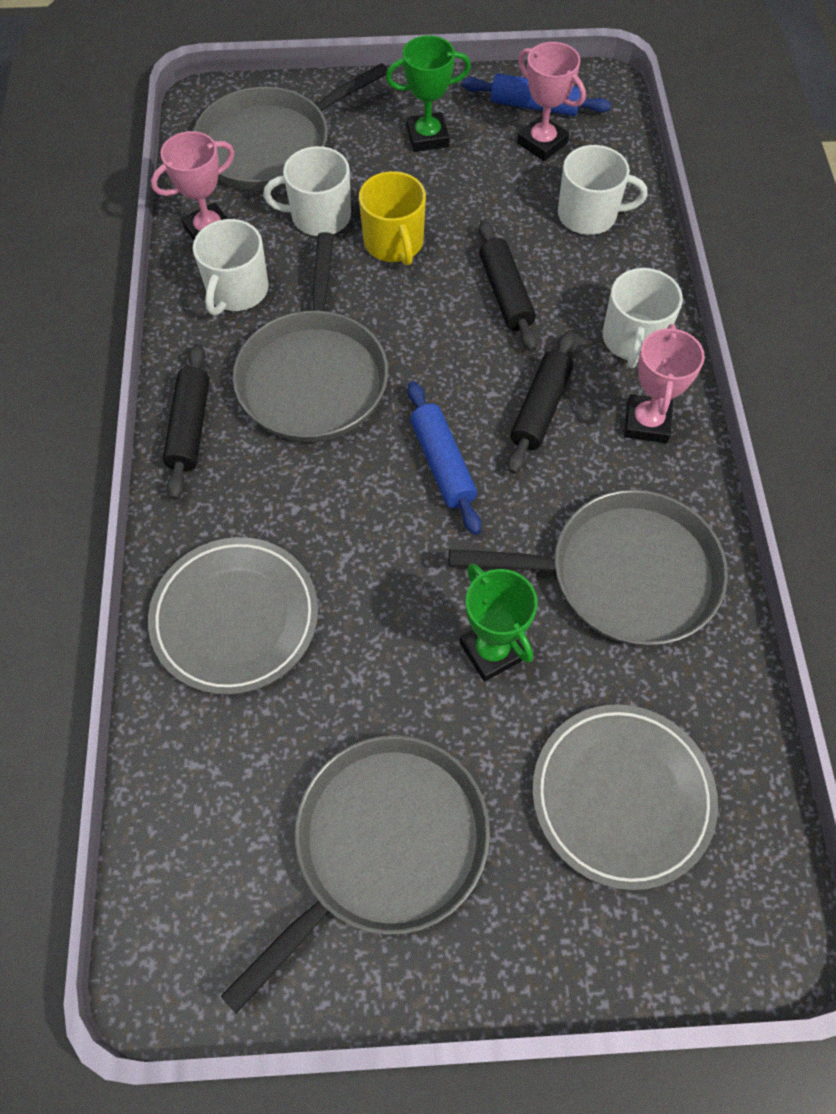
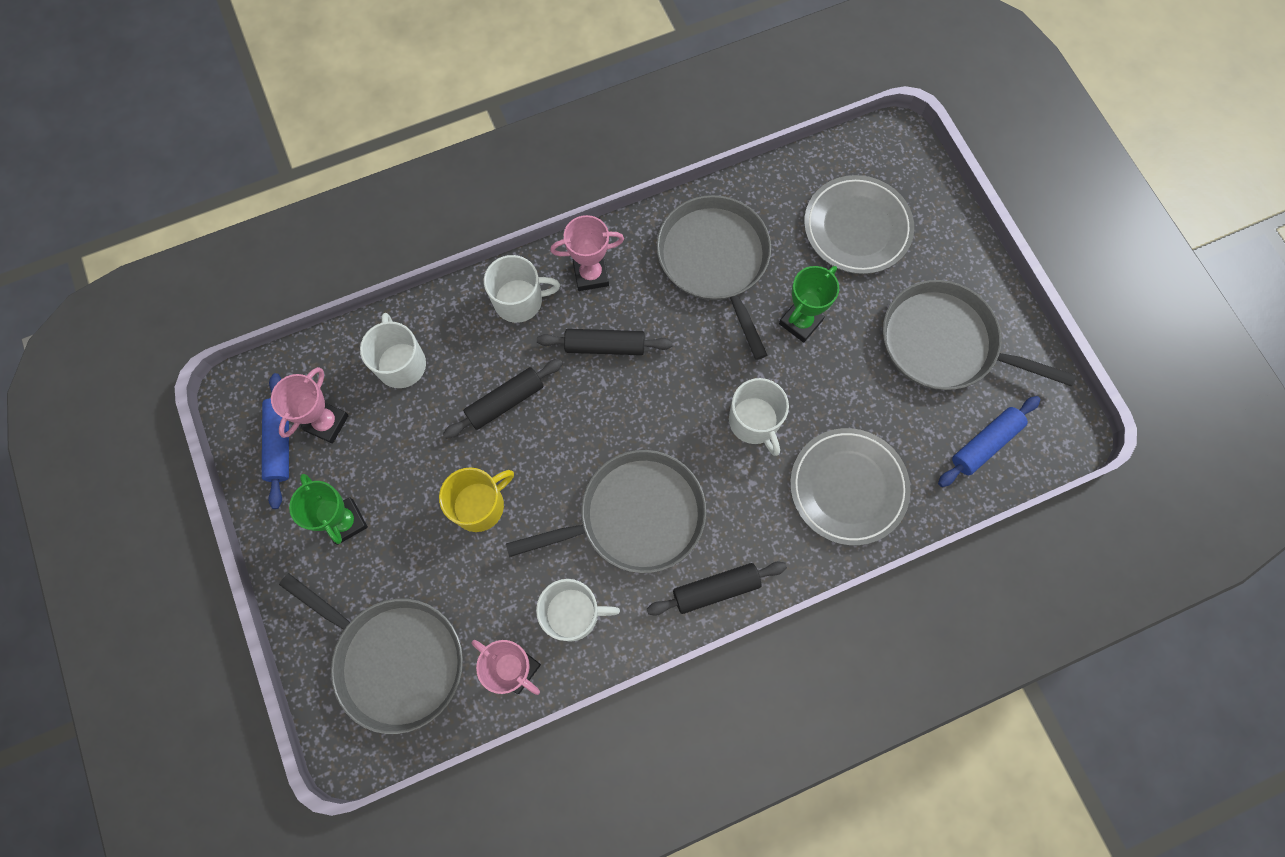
camera: 110 degrees left, 10 degrees up
white mug [263,146,351,236] -> white mug moved to [729,378,789,456]
blue rolling pin [407,381,481,535] -> blue rolling pin moved to [938,396,1040,487]

